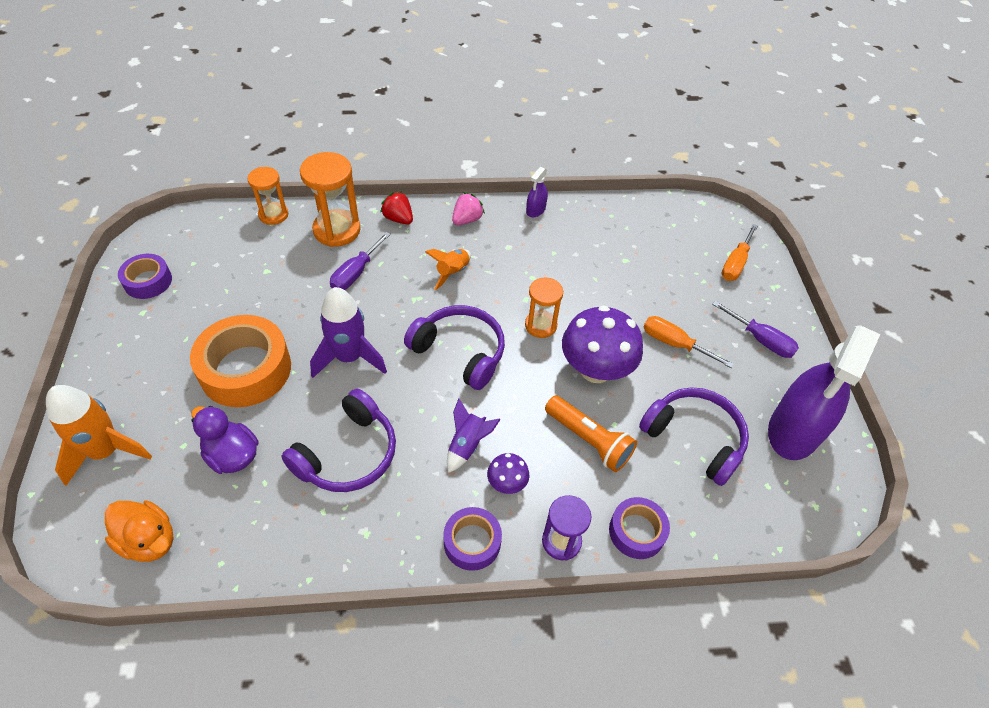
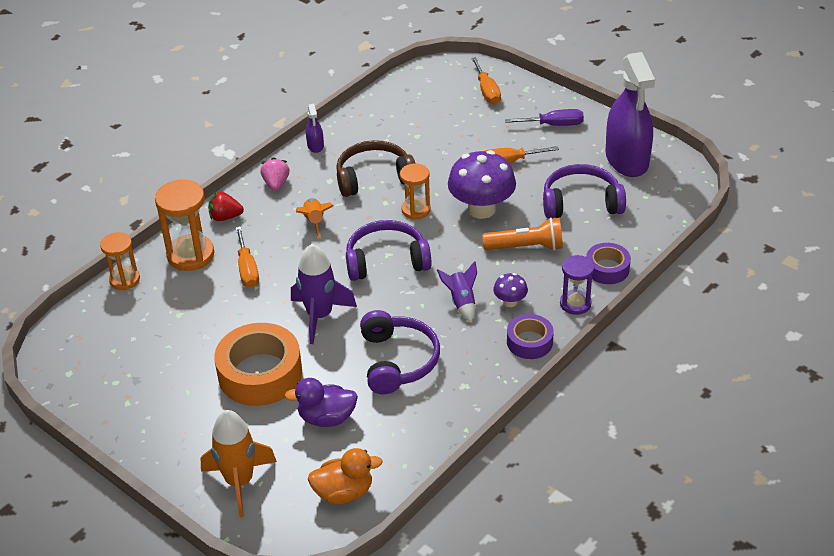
camera: 40 degrees left, 10 degrees down
purple tape [118,254,172,299] -> none
purple screwdriver [330,232,391,290] -> orange screwdriver [236,227,259,288]
none -> brown headphones [336,140,416,197]

